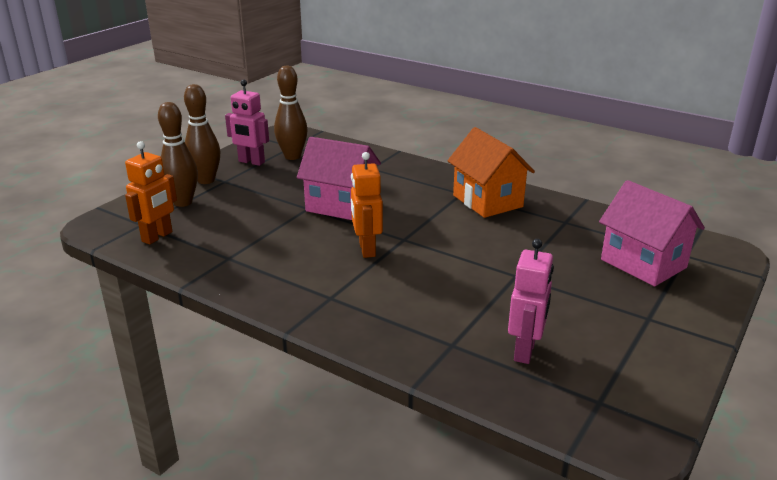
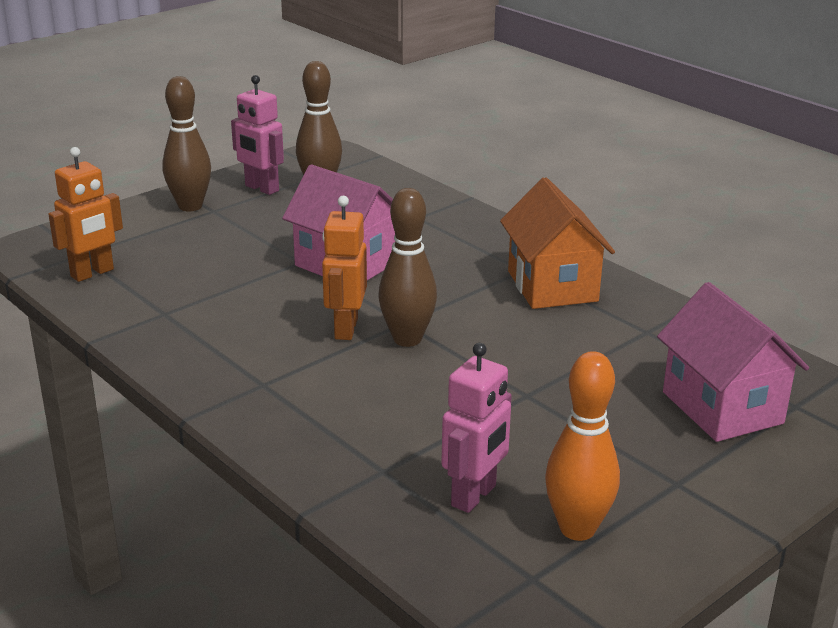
camera: 15 degrees right, 0 degrees up
brown bowling pin [158,102,198,207] -> brown bowling pin moved to [378,188,437,347]
none -> orange bowling pin [545,351,620,541]

